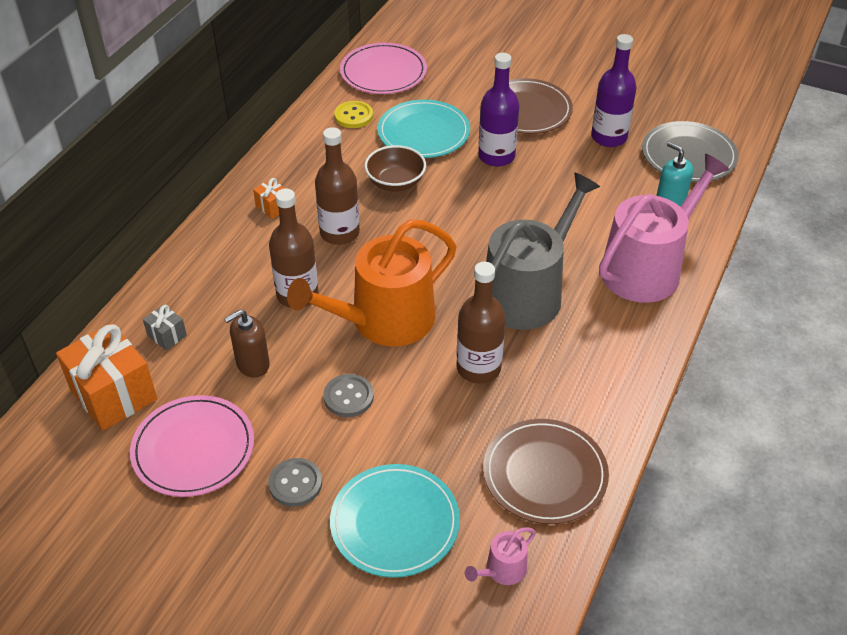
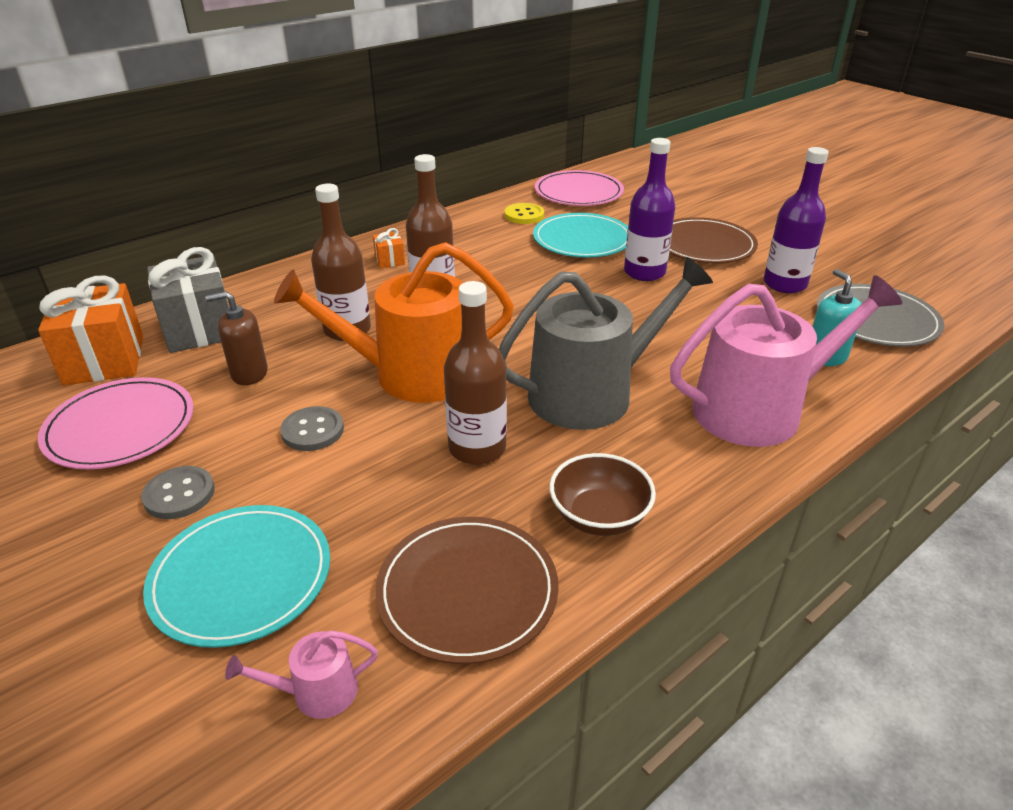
camera: 25 degrees right, 10 degrees down
grey gift [143,305,187,351] -> grey gift [147,247,229,353], size x2.19
brown bowl [364,145,426,192] -> brown bowl moved to [549,453,656,536]

